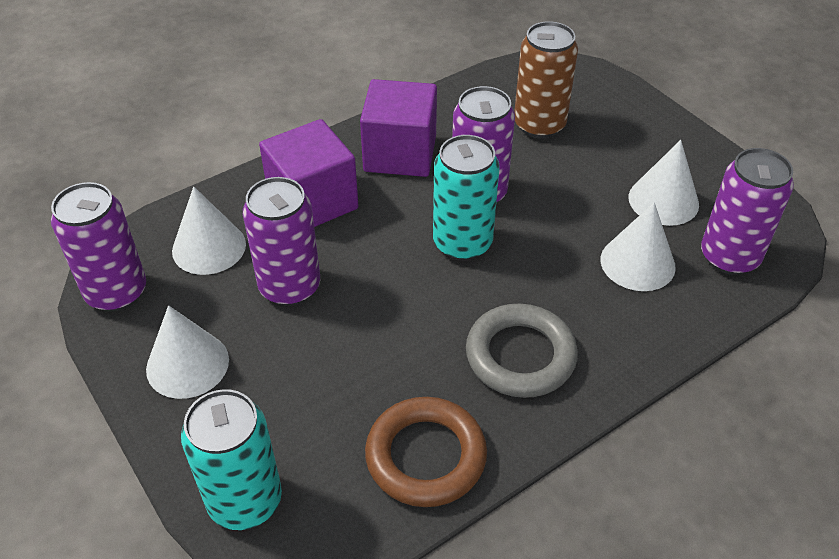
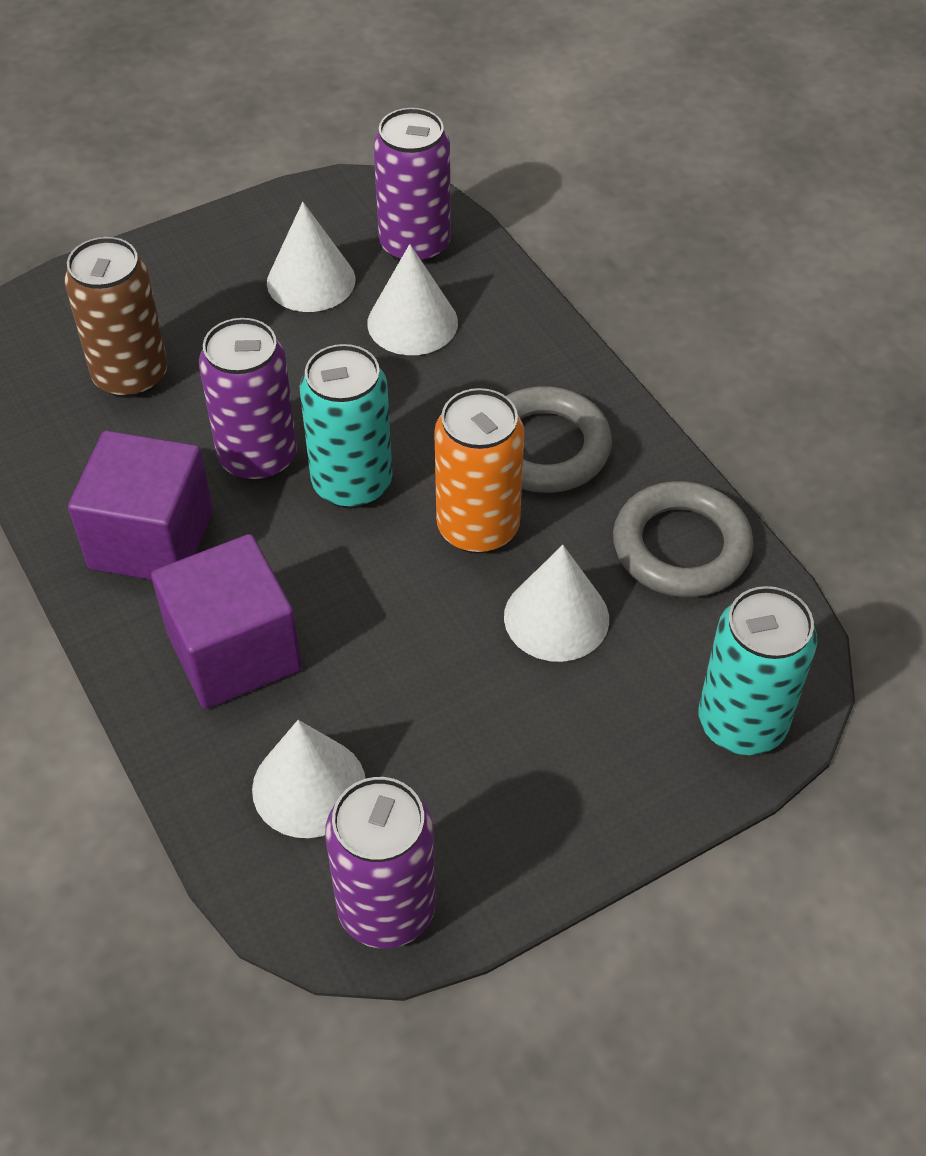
camera: 85 degrees left, 5 degrees up
white cone [146,305,229,399] -> white cone moved to [504,545,609,662]
purple can [243,177,320,306] -> none
brown ring [365,397,487,507] -> grey ring [613,481,754,597]
none -> orange can [434,388,524,554]

